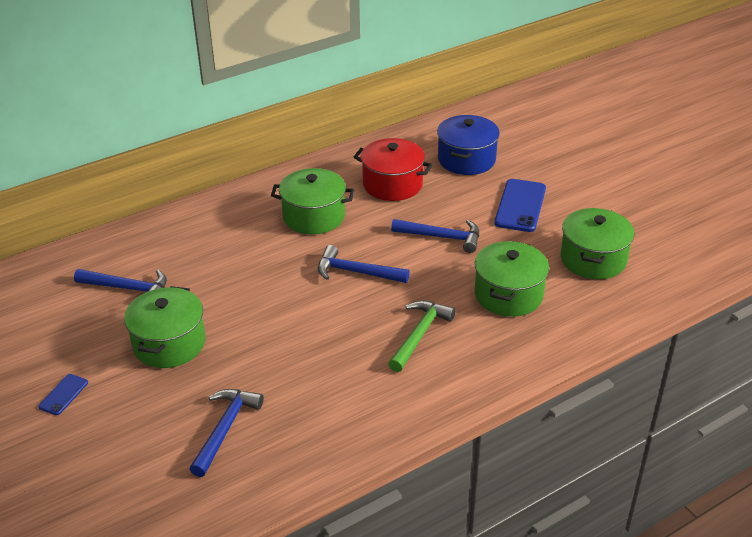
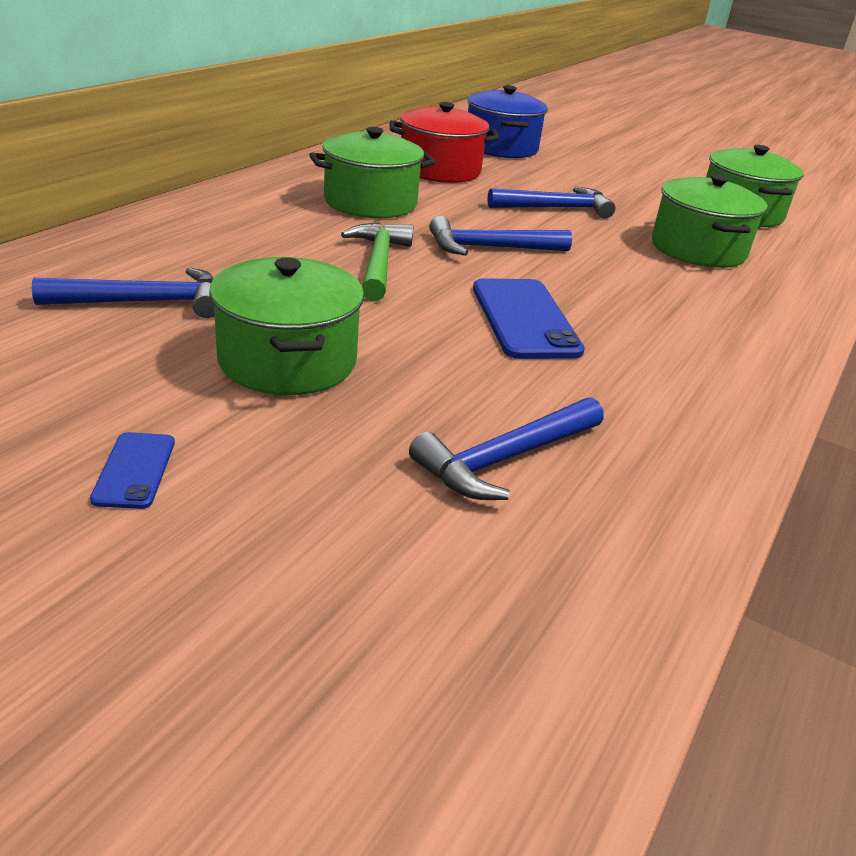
camera: 30 degrees left, 5 degrees down
blue hammer [190,389,264,477] -> blue hammer turned 120 degrees counterclockwise [409,397,604,500]
green hammer [388,301,455,372] -> green hammer moved to [341,223,414,301]
blue phone [494,179,546,232] -> blue phone moved to [473,278,585,359]

